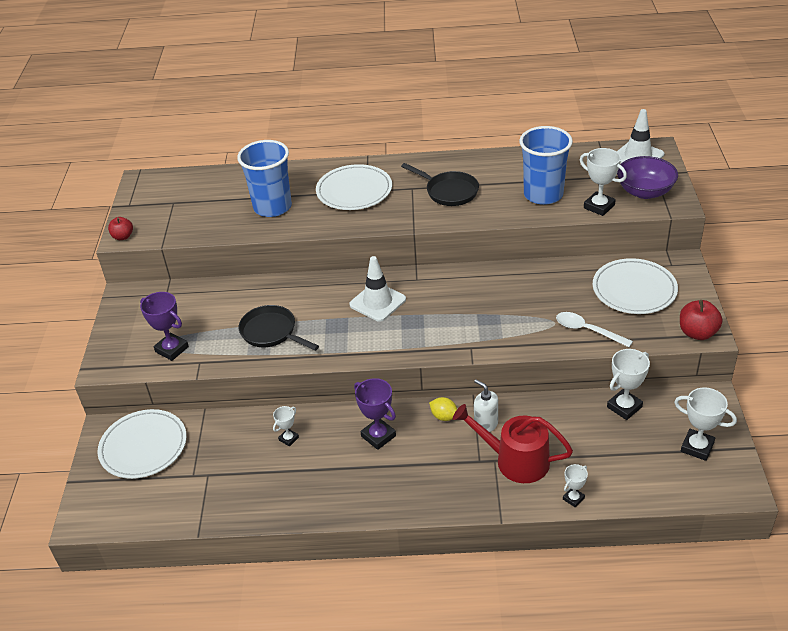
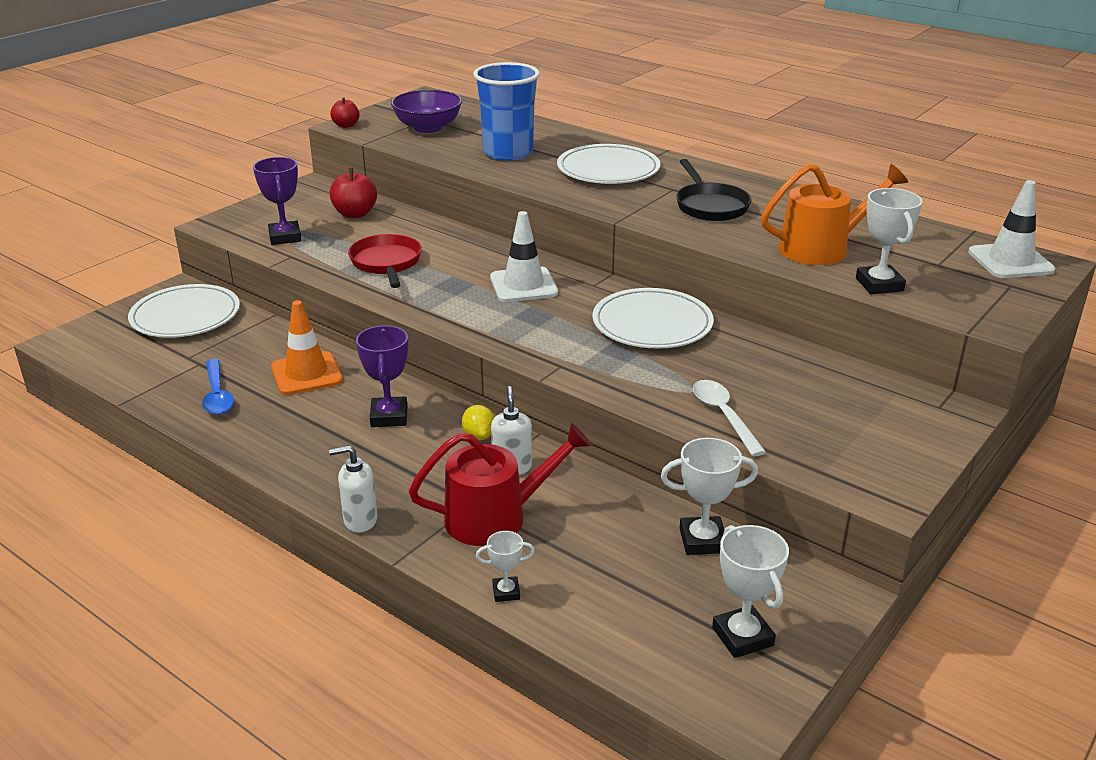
camera: 35 degrees right, 10 degrees down
black pan [239,305,319,351] -> red pan [348,234,422,288]
white trophy [273,406,299,447] -> orange traffic cone [271,300,343,395]
red watering can [453,404,573,483] -> red watering can turned 105 degrees clockwise [409,423,591,546]
blue cup [519,126,573,205] -> orange watering can [761,164,908,265]
white plate [593,258,678,314] -> white plate moved to [592,288,714,349]
purple bowl [617,156,678,199] -> purple bowl moved to [391,90,462,133]
red apple [680,300,723,340] -> red apple moved to [330,168,377,218]
none -> blue spoon [202,359,234,415]
none -> white soap dispenser [329,445,378,533]

